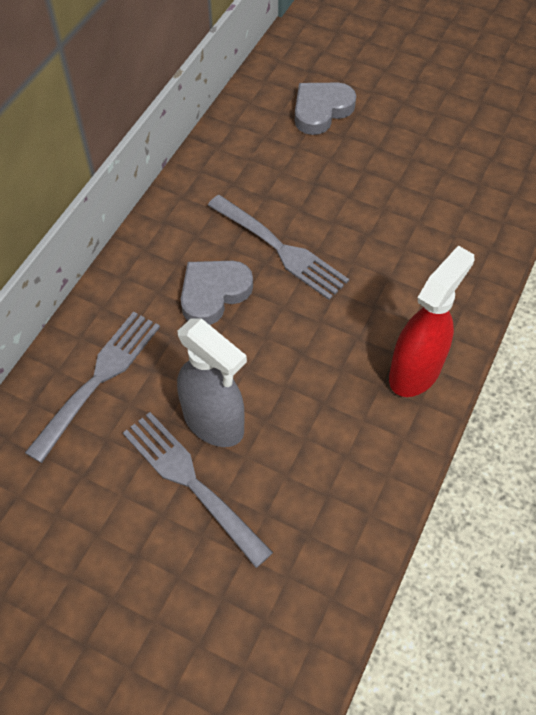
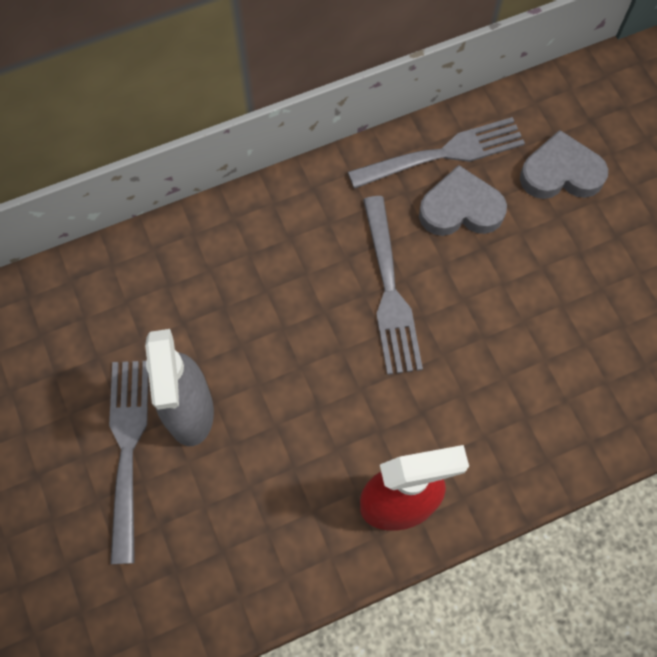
camera: 40 degrees right, 10 degrees up
grey fork [25,311,160,463] -> grey fork moved to [348,117,525,189]
grey heart [181,261,253,325] -> grey heart moved to [419,165,507,236]

